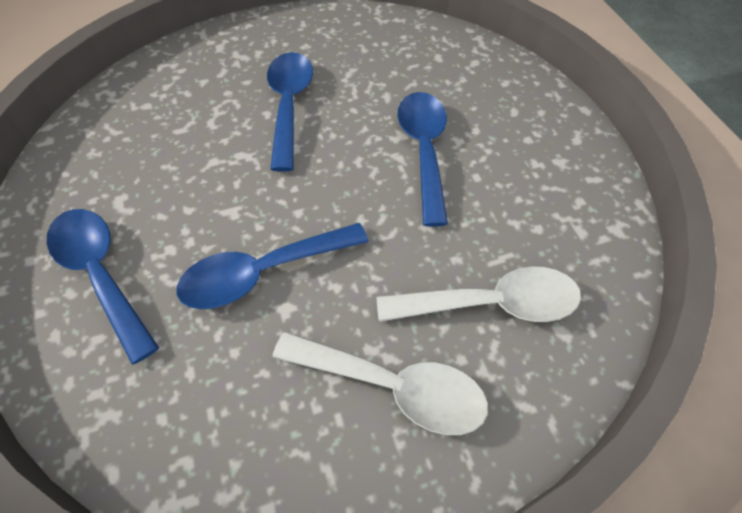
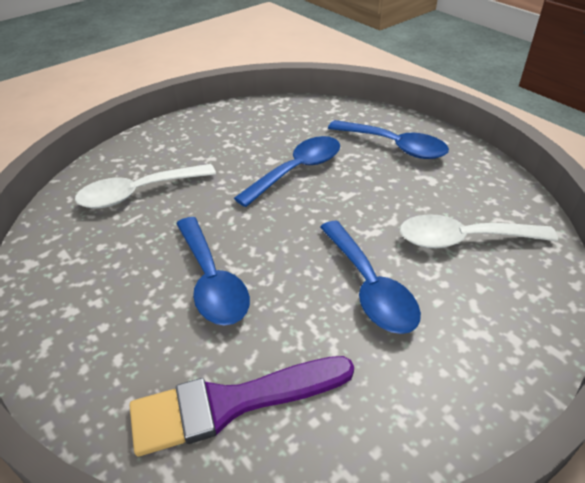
camera: 160 degrees right, 15 degrees down
white spoon [273,332,488,435] -> white spoon moved to [400,214,558,248]
none -> purple brush [129,356,354,456]

